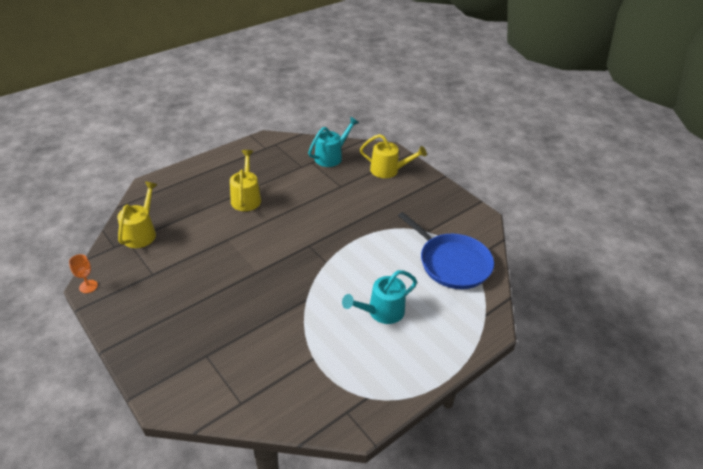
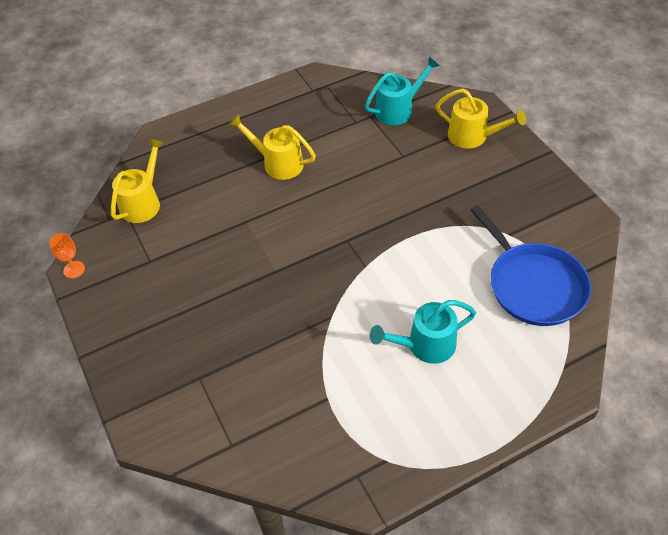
camera: 15 degrees right, 10 degrees up
yellow watering can [230,150,261,211] -> yellow watering can turned 75 degrees counterclockwise [229,114,316,180]

